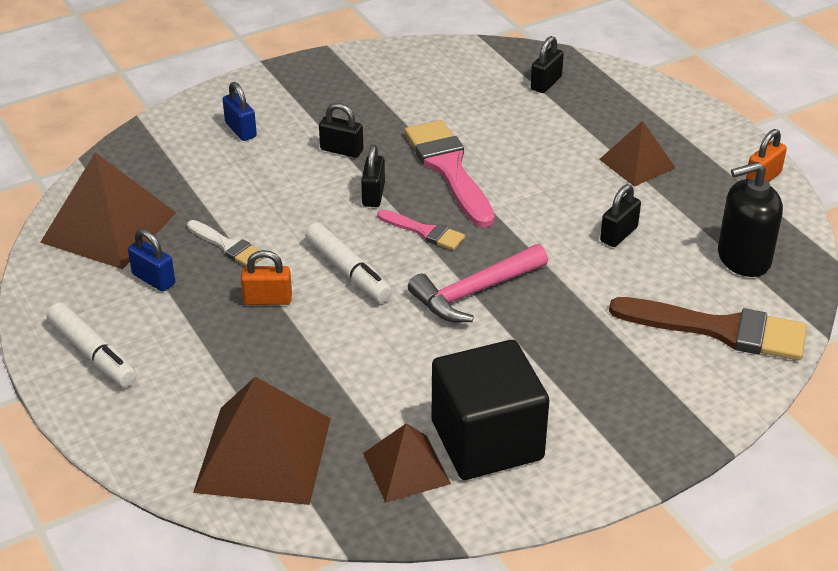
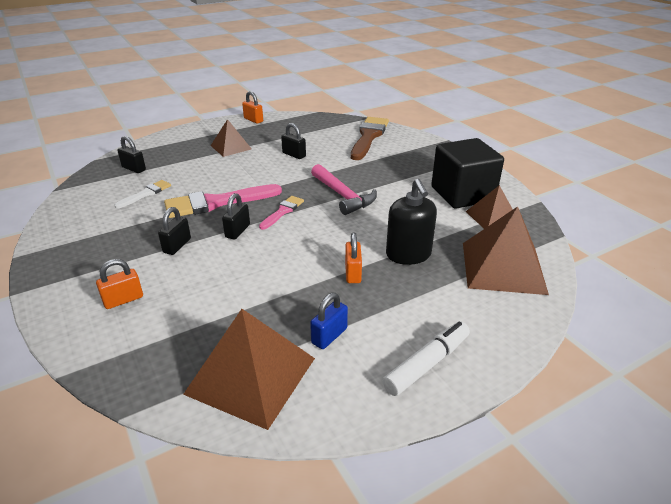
camera: 90 degrees left, 5 degrees down
white brush [187,220,264,266] -> white brush moved to [114,180,171,209]
blue padlock [223,82,257,141] -> orange padlock [96,259,143,309]
white marker [305,223,392,303] -> none
black padlock [361,144,385,207] -> black padlock turned 75 degrees counterclockwise [222,193,250,240]
black soap dispenser [718,162,783,277] -> black soap dispenser moved to [386,179,437,265]

